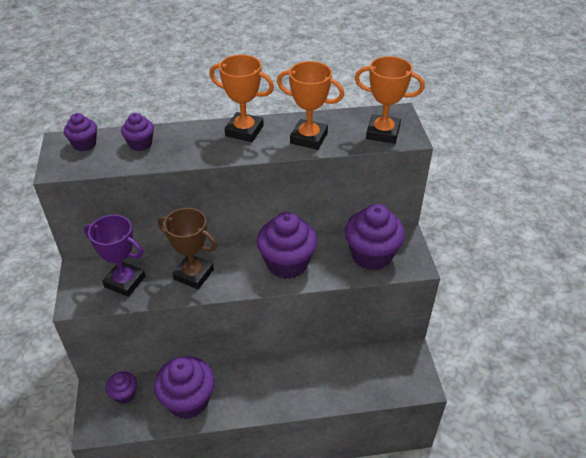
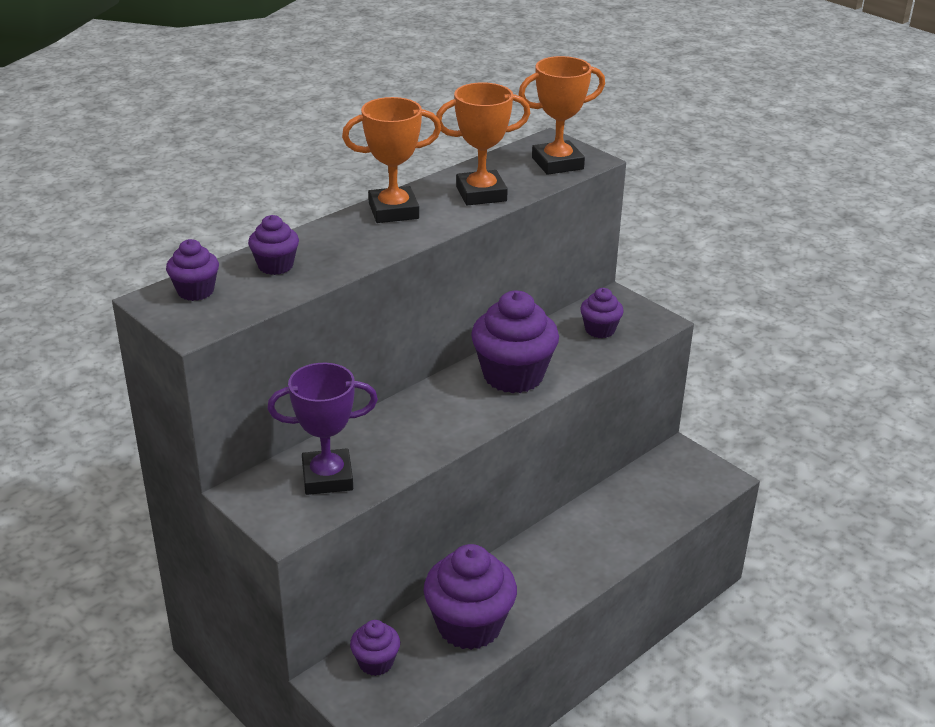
camera: 35 degrees left, 10 degrees down
brown trophy [158,208,217,289] -> none
purple cupcake [345,204,405,270] -> purple cupcake [580,288,624,338], size x0.52

